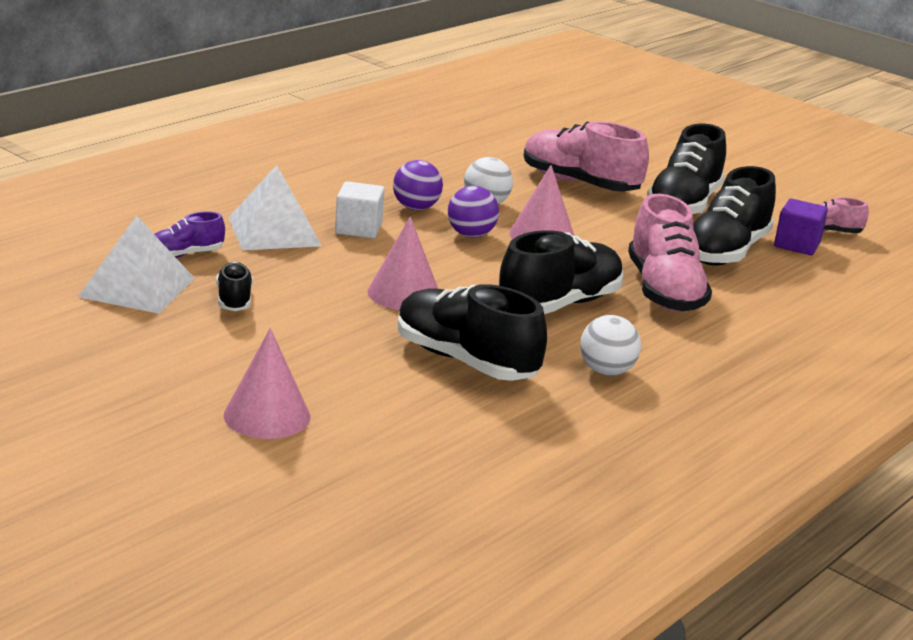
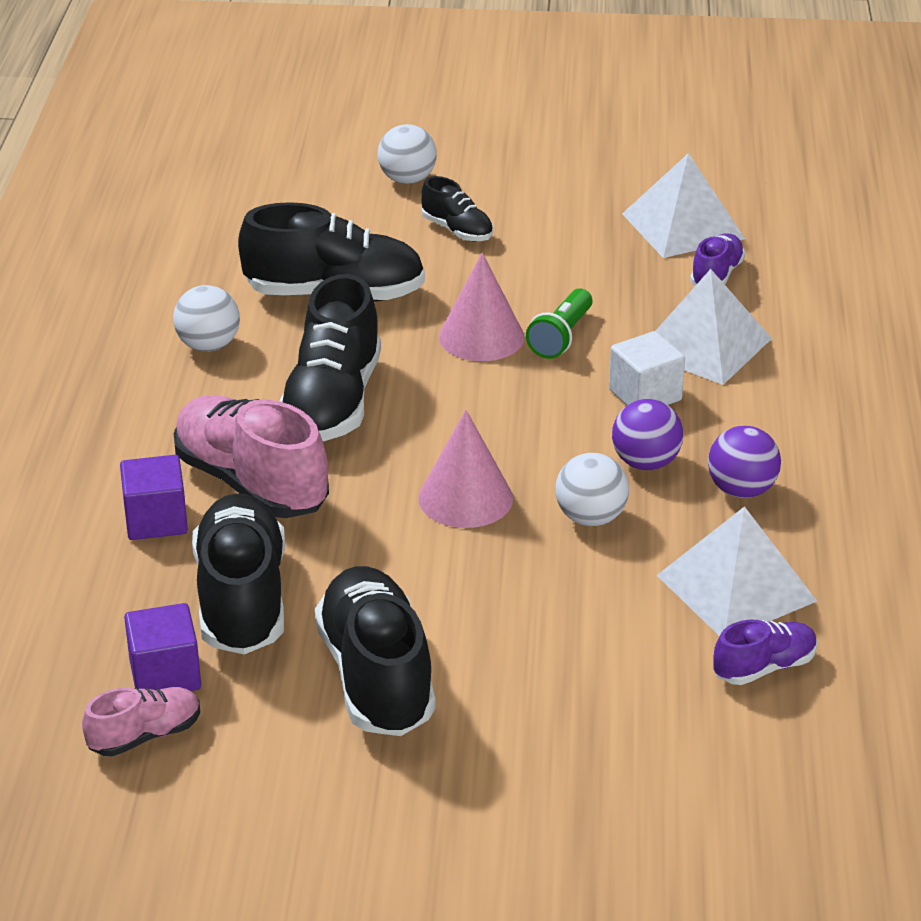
camera: 145 degrees right, 10 degrees up
black shoe [216,262,253,311] -> black shoe moved to [421,176,493,242]
pink cone [224,328,310,439] -> white ball [378,124,437,184]
purple ball [448,186,499,238] -> purple ball moved to [708,426,781,498]
pink shoe [524,121,649,192] -> none
none -> purple cube [120,455,188,540]
none -> green flashlight [526,288,592,359]
none -> white pyramid [657,506,817,636]
none -> purple shoe [713,619,818,685]

